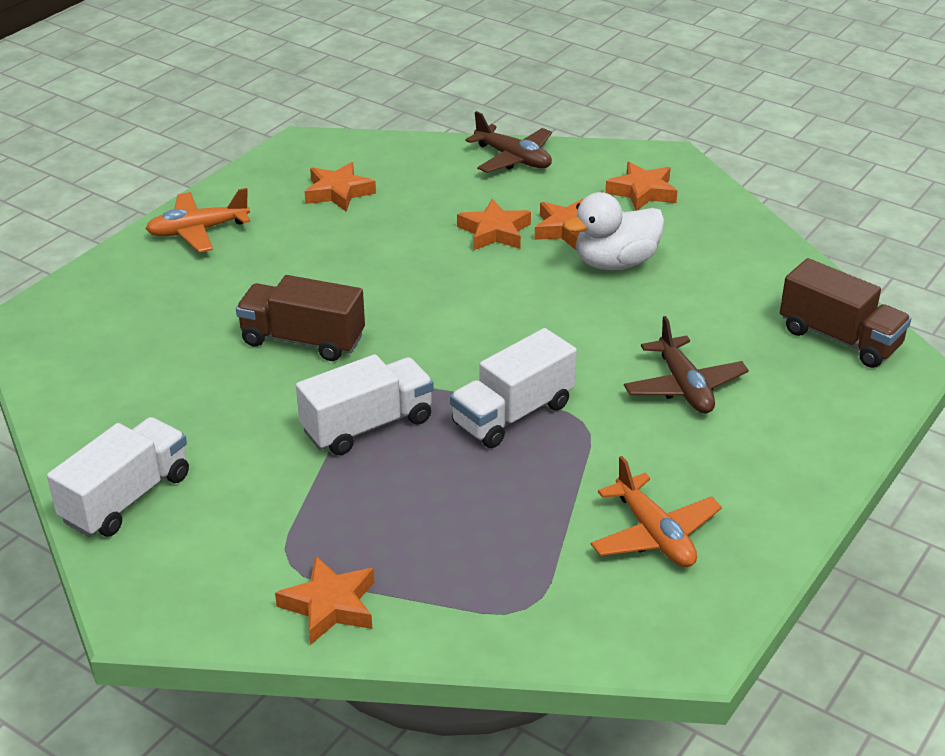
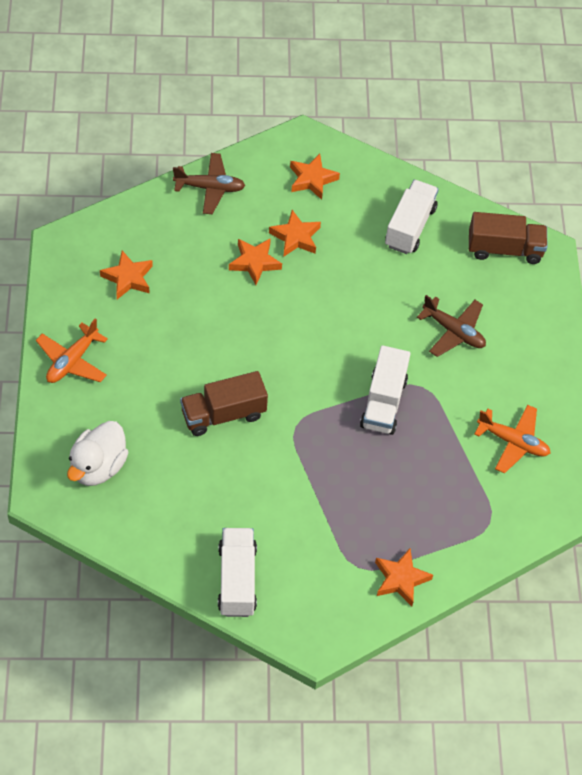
camera: 40 degrees left, 20 degrees up
white truck [296,354,434,455] -> white truck moved to [385,180,439,254]
white duck [563,192,665,270] -> white duck moved to [67,421,129,486]

